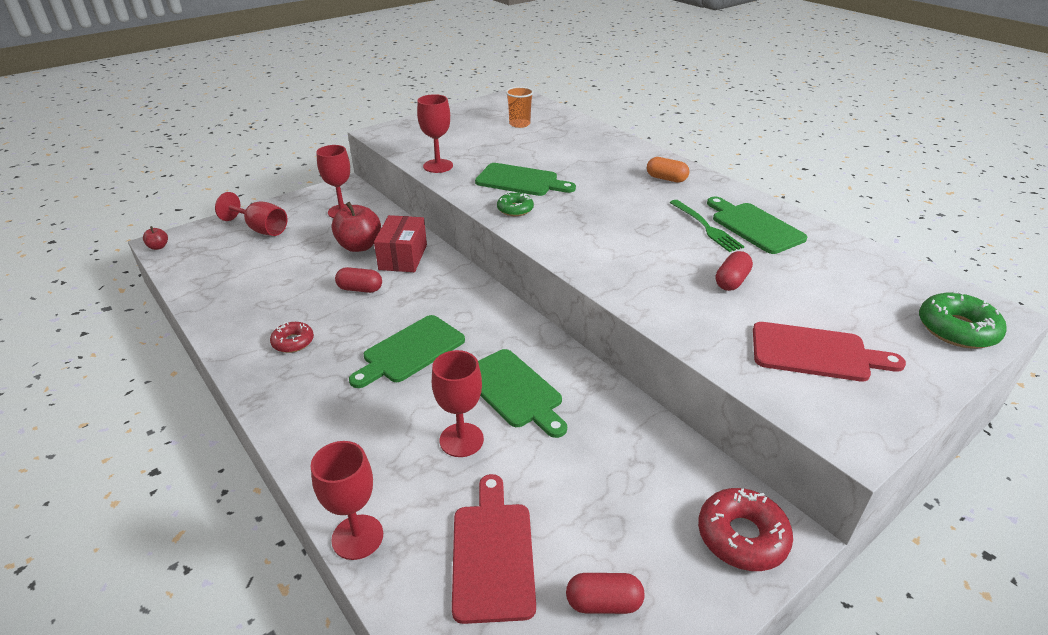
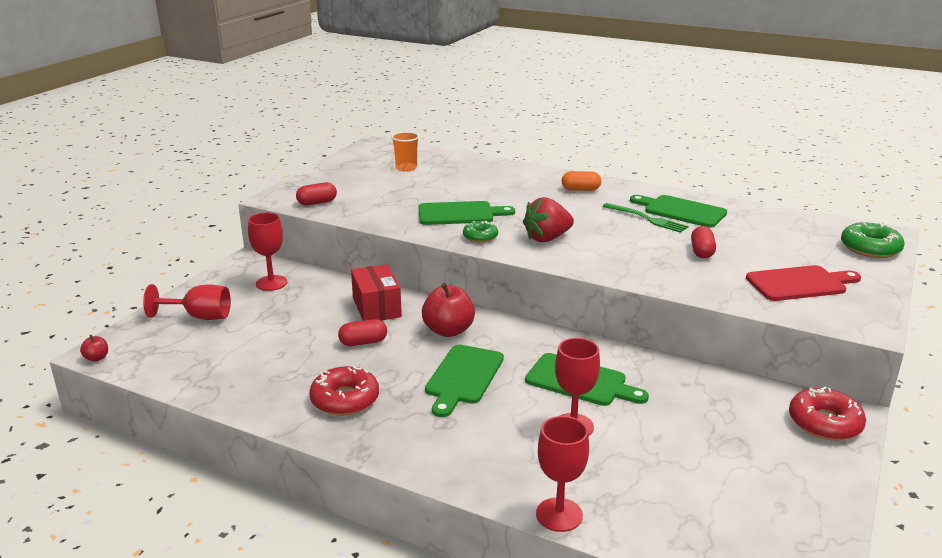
camera: 25 degrees left, 10 degrees down
red donut [270,322,314,353] -> red donut [309,366,379,416], size x1.60
red apple [331,202,381,252] -> red apple moved to [422,283,475,337]
red goblet [417,94,453,173] -> none
red cutting board [452,474,536,624] -> none
red capsule [566,573,645,614] -> red capsule moved to [296,182,337,205]
none -> red strawberry [523,197,574,242]

